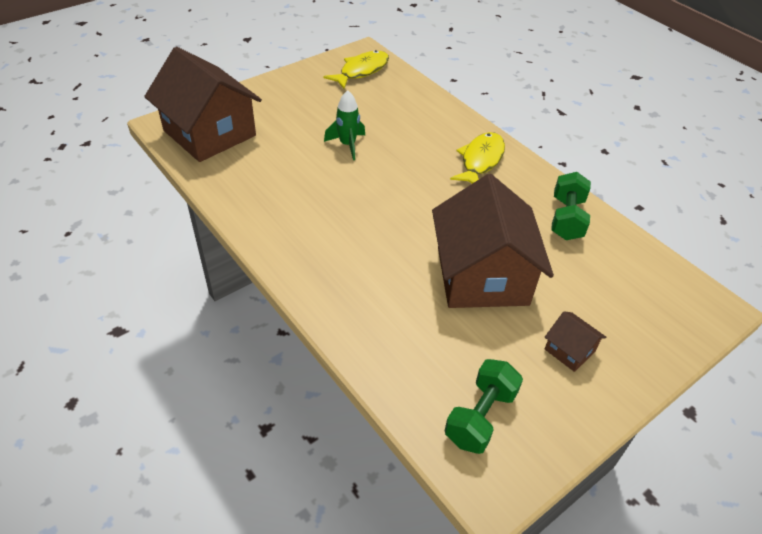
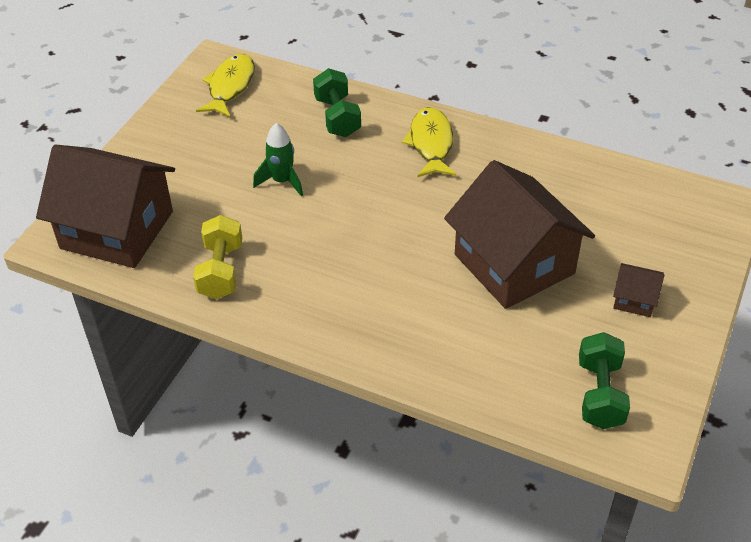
camera: 25 degrees left, 0 degrees up
green dumbbell [551,172,591,240] -> green dumbbell moved to [313,68,361,137]
none -> yellow dumbbell [193,215,242,299]

